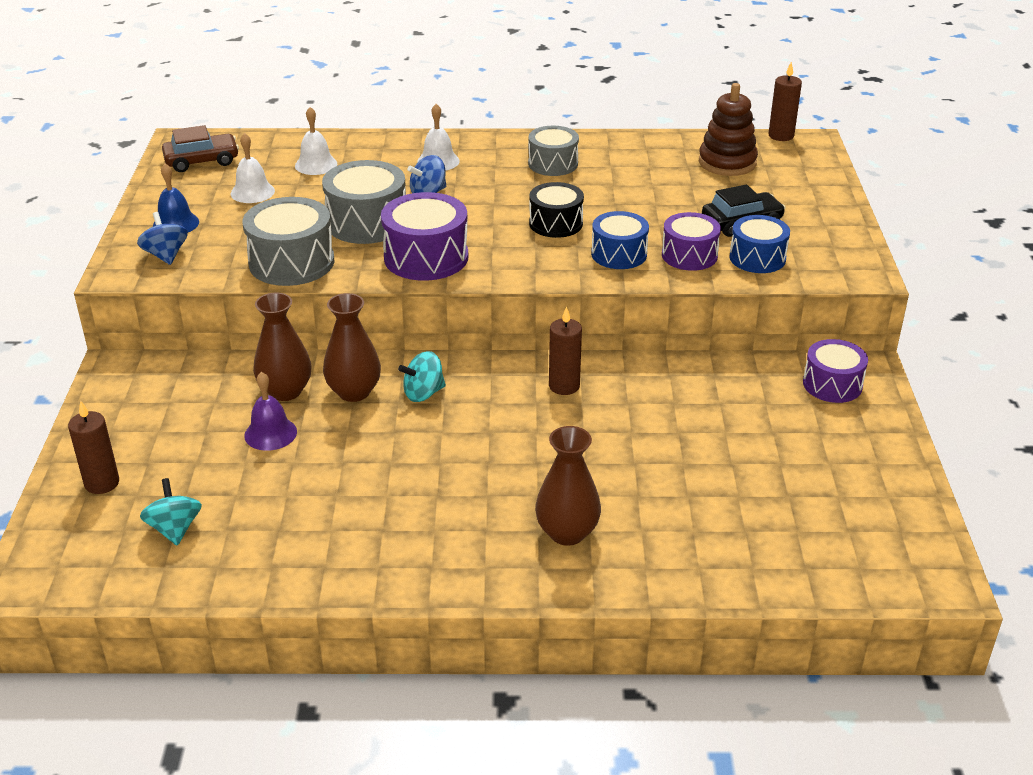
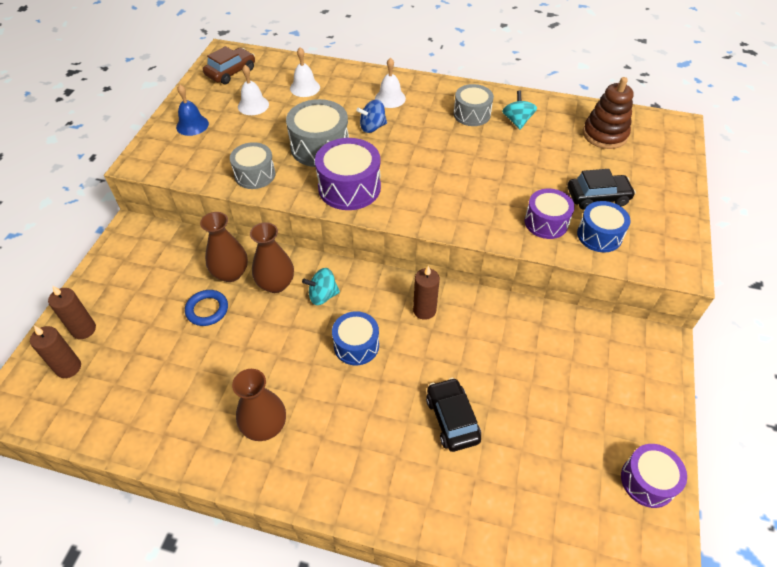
camera: 15 degrees right, 15 degrees up
blue spinning top [137,212,188,265] -> none
turquoise spinning top [140,478,202,545] -> turquoise spinning top moved to [502,91,537,130]
brown car [162,125,239,172] -> brown car turned 45 degrees counterclockwise [203,46,255,84]
grey drum [242,197,334,286] -> grey drum [230,142,275,189], size x0.66
purple bell [244,372,297,451] -> blue ring [185,290,228,326]
black drum [529,182,584,238] -> none
brown vase [535,426,601,546] -> brown vase moved to [232,369,286,441]
blue drum [591,211,649,269] -> blue drum moved to [332,311,379,366]
brown candle [768,62,802,141] -> brown candle moved to [30,326,81,378]
purple drum [803,339,868,403] -> purple drum moved to [621,444,687,508]
none -> black car [426,378,481,452]

